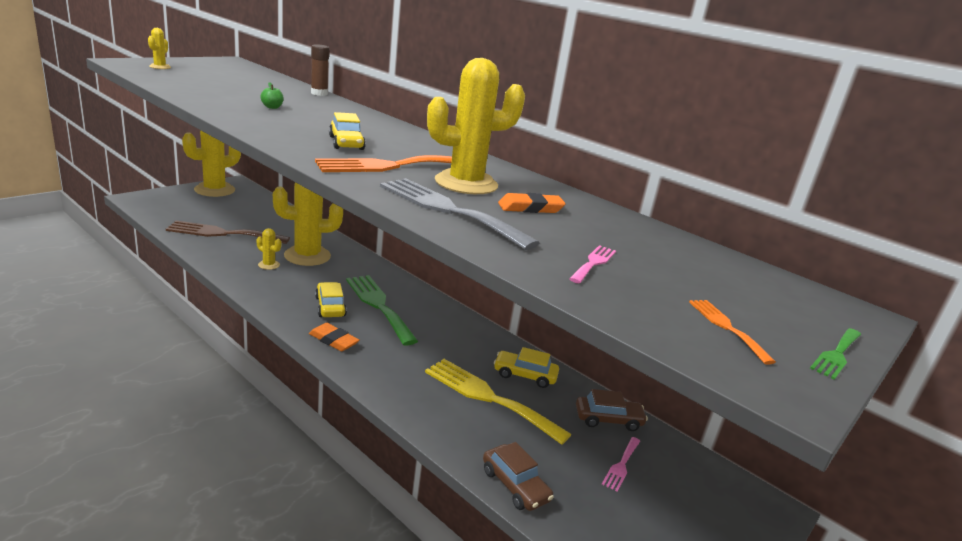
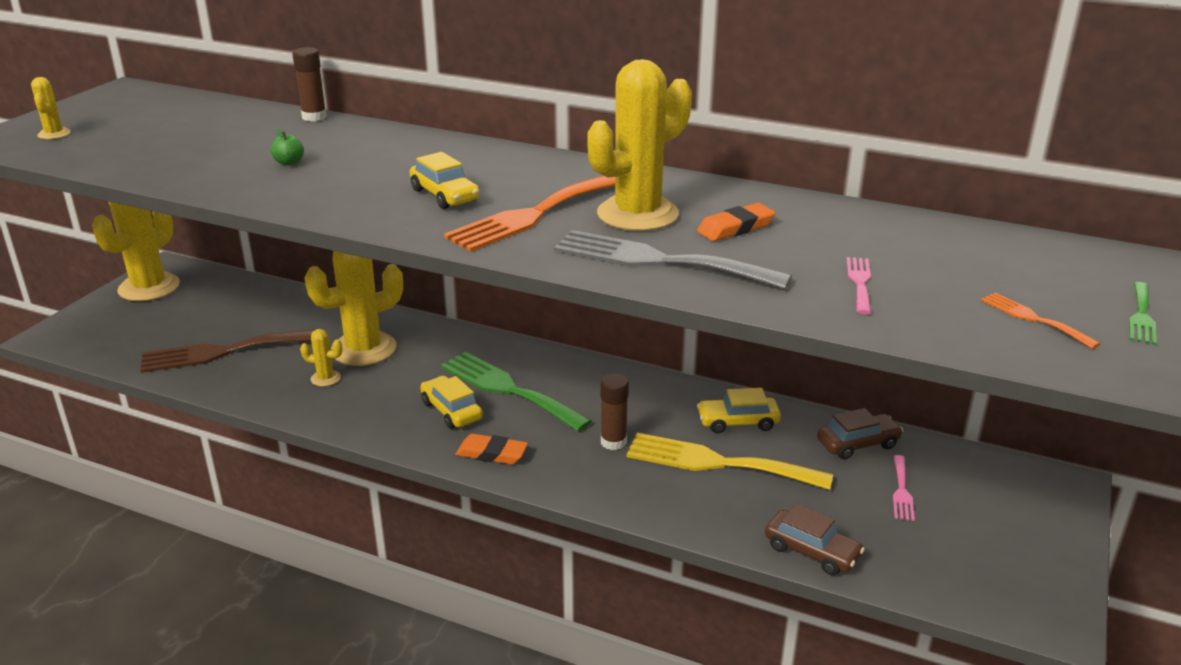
camera: 15 degrees left, 5 degrees up
none -> brown glue stick [600,373,629,450]

